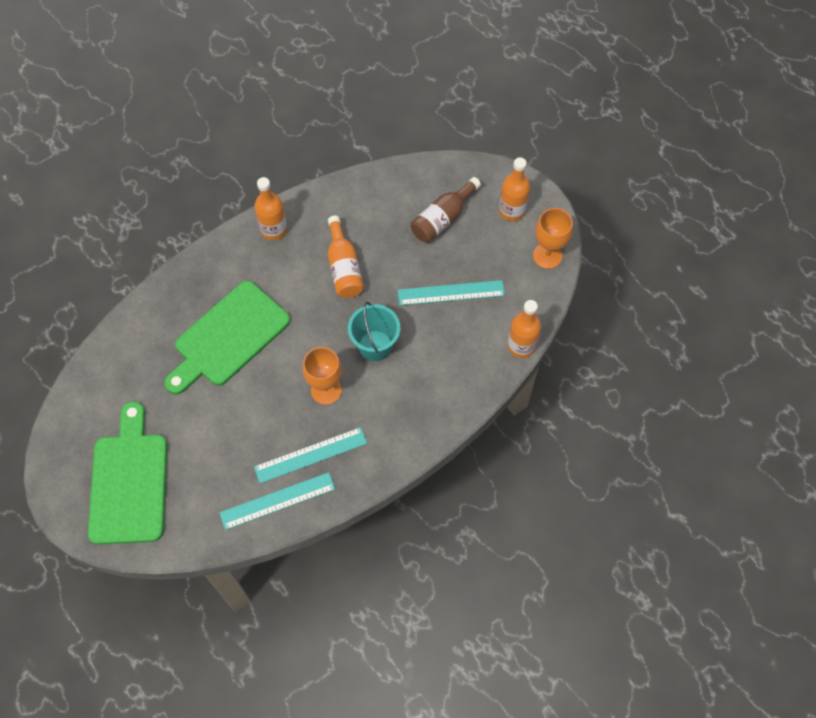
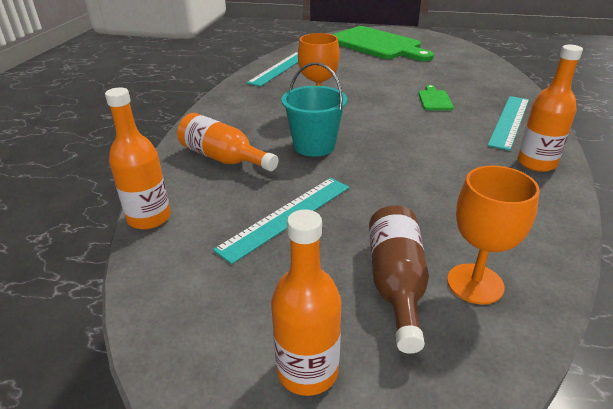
camera: 140 degrees right, 30 degrees down
green cutting board [164,281,290,395] -> green cutting board [418,85,454,110], size x0.40
turquoise ruler [254,427,367,483] -> turquoise ruler moved to [487,96,529,151]
orange bottle [328,216,364,298] -> orange bottle moved to [177,113,278,171]
orange goblet [533,208,573,269] -> orange goblet moved to [447,166,540,305]

